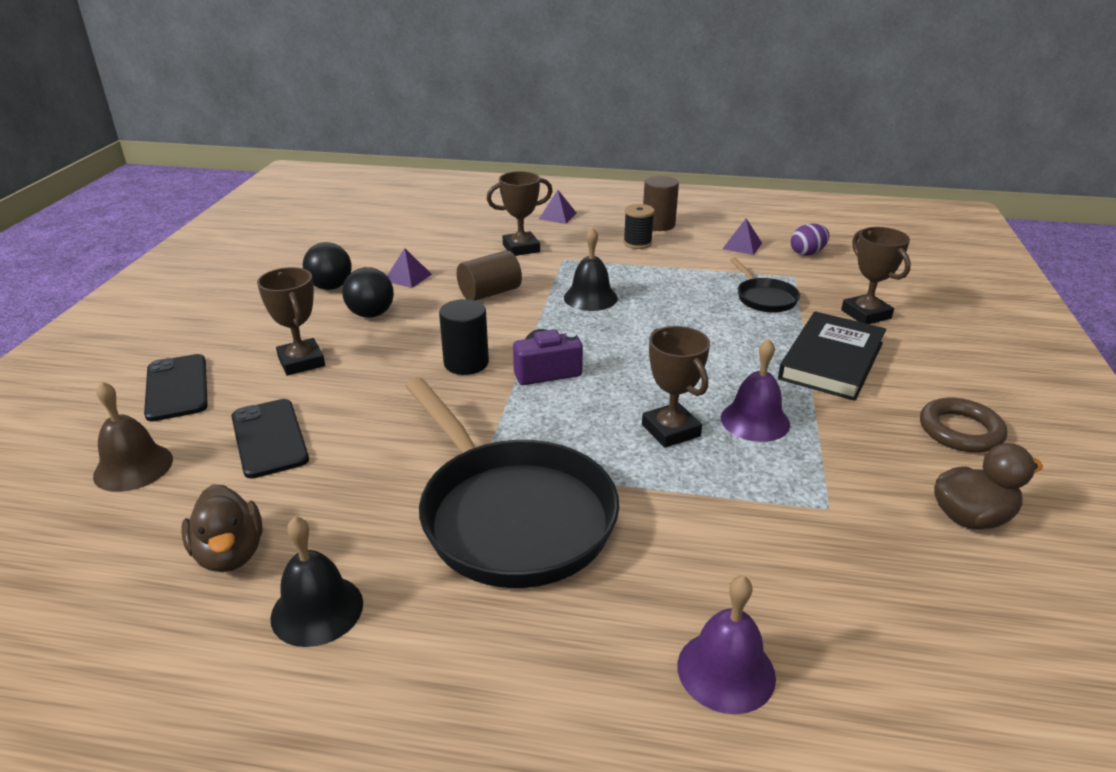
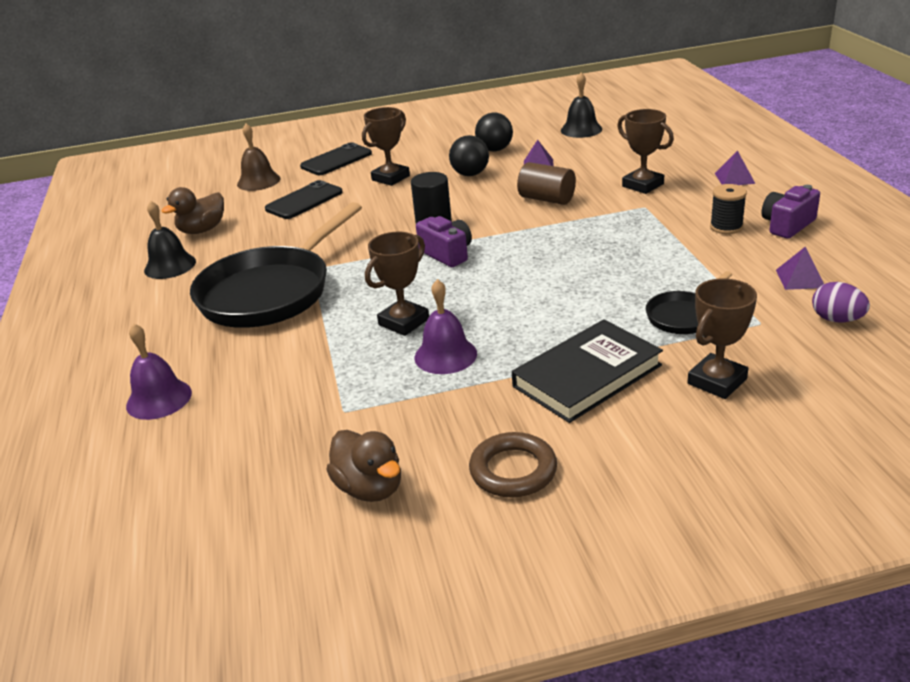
camera: 70 degrees right, 0 degrees up
black bell [564,227,618,311] -> black bell moved to [561,72,602,138]
brown cylinder [643,176,679,231] -> purple camera [761,185,820,239]
black book [778,311,886,401] -> black book turned 45 degrees counterclockwise [512,319,663,423]

